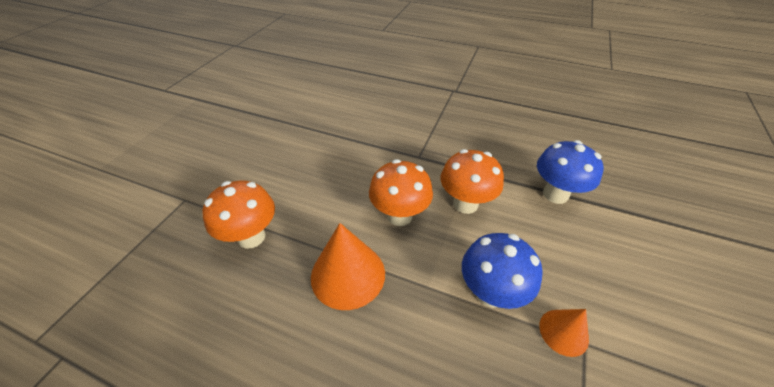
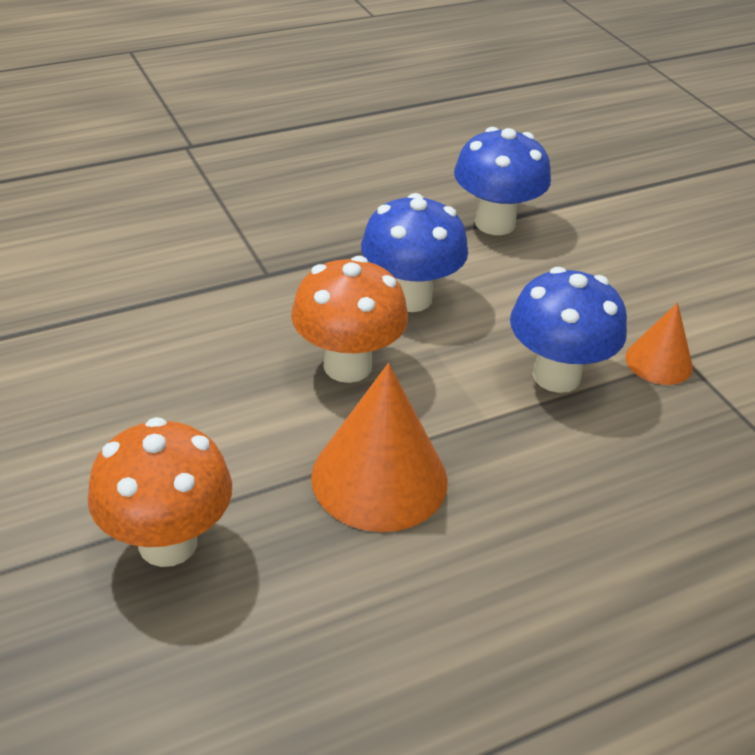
camera: 50 degrees left, 5 degrees down
orange mushroom [441,149,504,214] -> blue mushroom [361,193,468,312]

